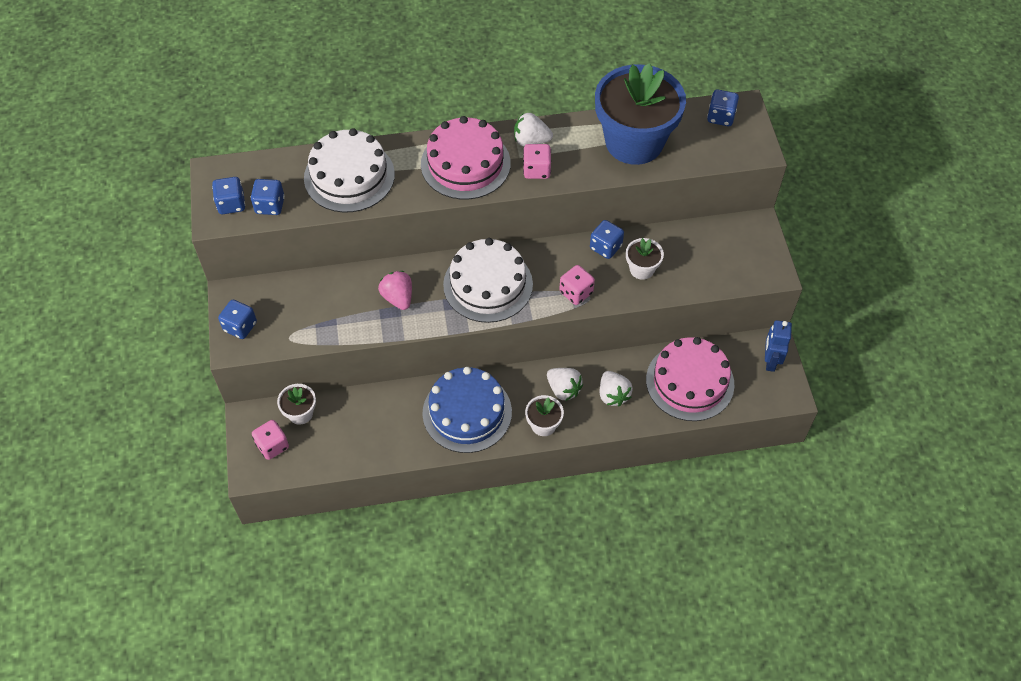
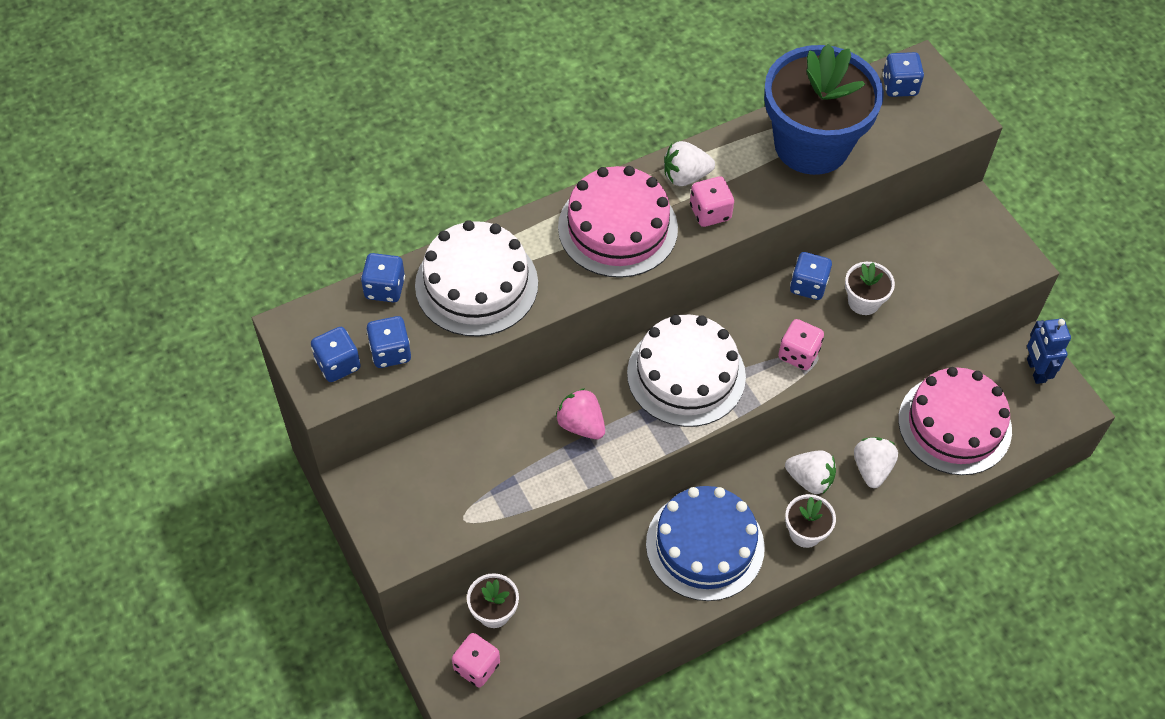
camera: 20 degrees left, 0 degrees up
blue dice [218,300,257,339] -> blue dice moved to [361,253,405,302]
white strawberry [600,371,633,406] -> white strawberry turned 135 degrees counterclockwise [854,437,898,488]

